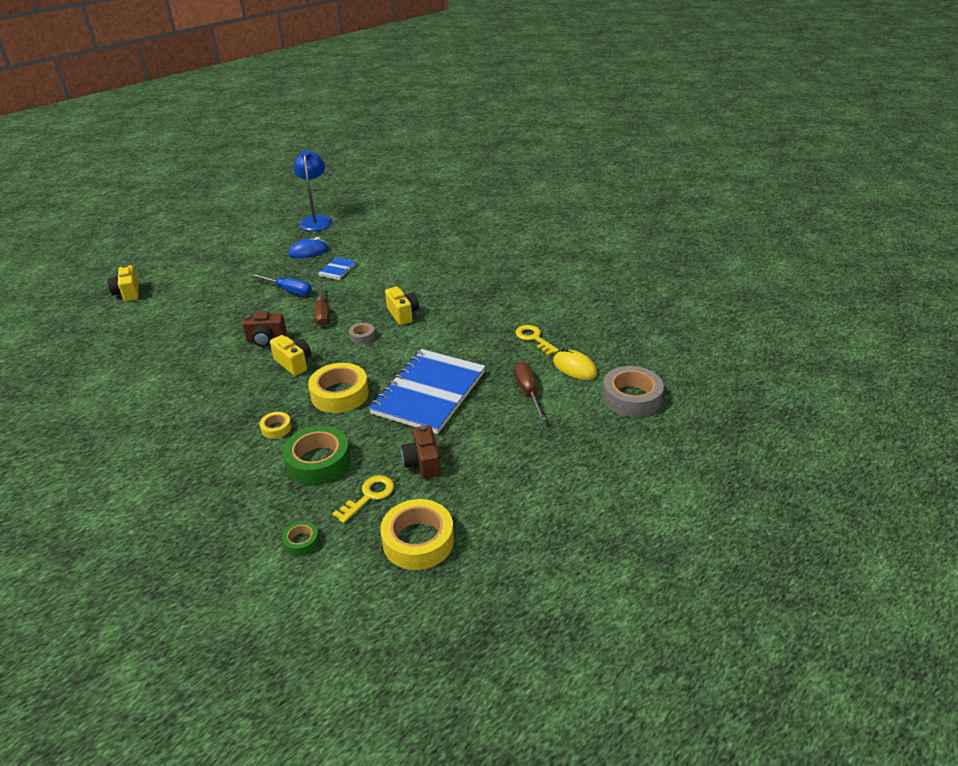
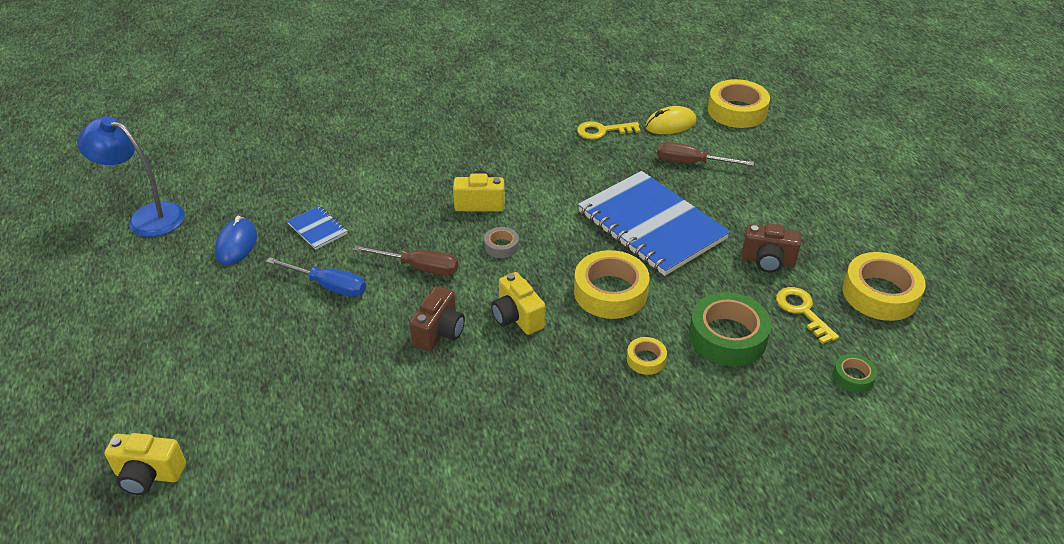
camera: 65 degrees left, 5 degrees up
blue screwdriver [251,274,312,295] -> blue screwdriver turned 60 degrees clockwise [266,257,366,297]
yellow camera [270,335,311,376] -> yellow camera turned 105 degrees counterclockwise [491,272,545,335]
grey tape [602,366,664,417] -> yellow tape [708,79,770,128]

